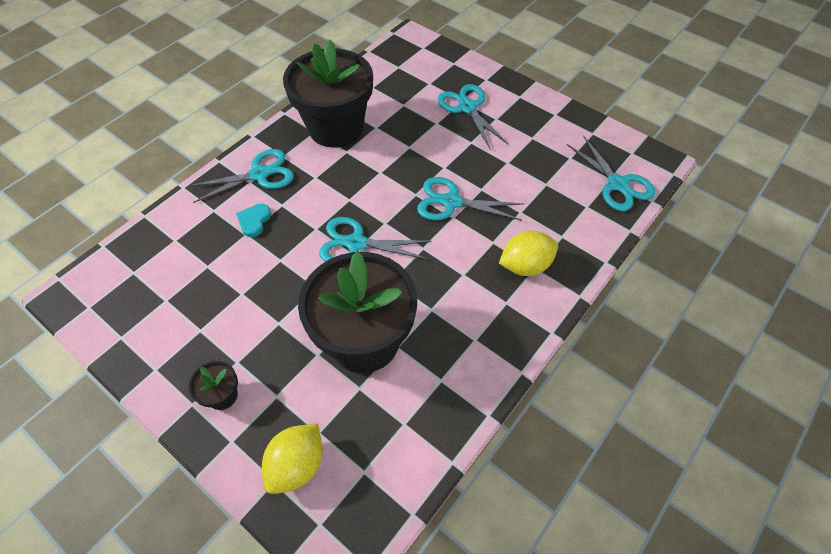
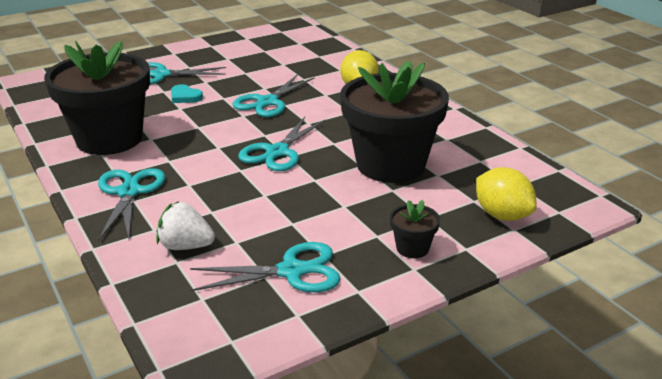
camera: 70 degrees left, 25 degrees down
turquoise heart [236,204,271,237] -> turquoise heart moved to [171,84,203,103]
turquoise scissors [567,136,655,211] -> turquoise scissors moved to [190,242,340,292]
none -> white strawberry [156,201,215,250]

